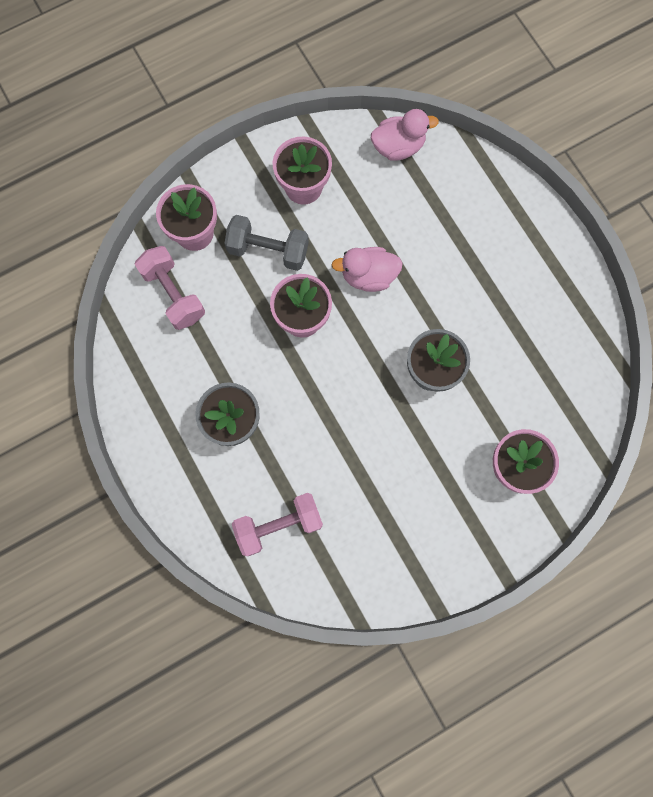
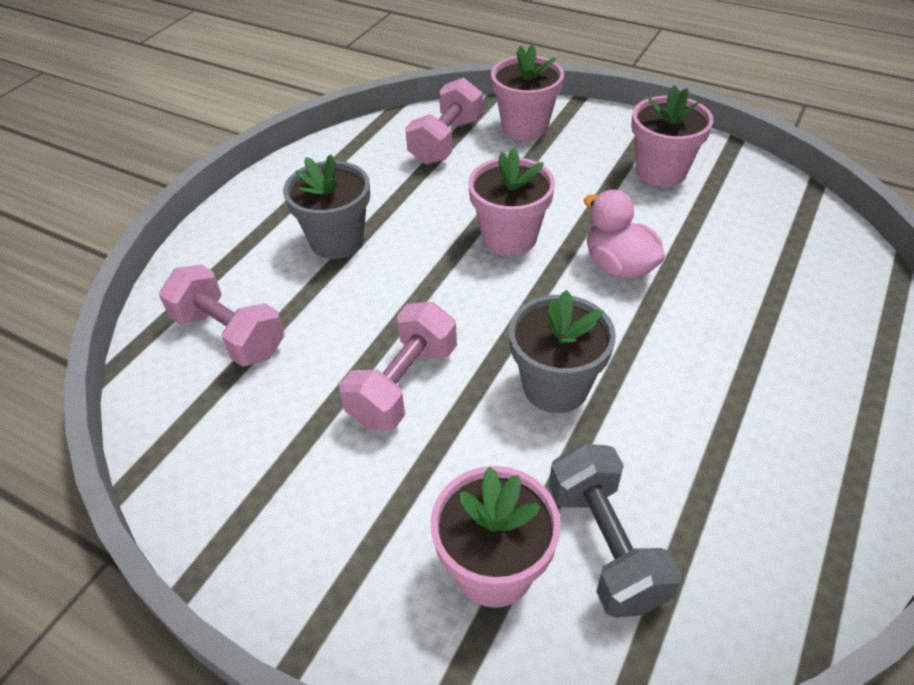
camera: 60 degrees right, 30 degrees down
grey dumbbell [224,215,309,271] -> grey dumbbell moved to [549,444,682,618]
pink duck [371,109,439,161] -> none
none -> pink dumbbell [339,302,457,430]

